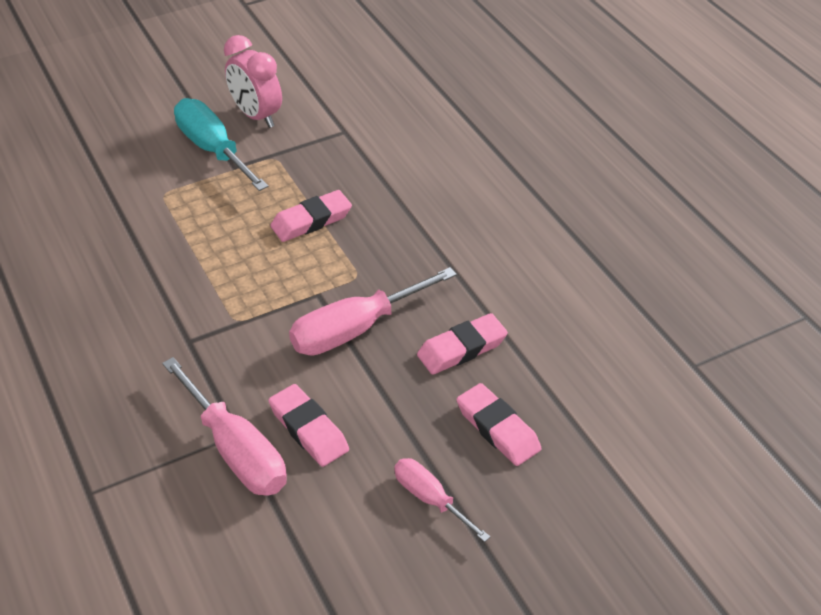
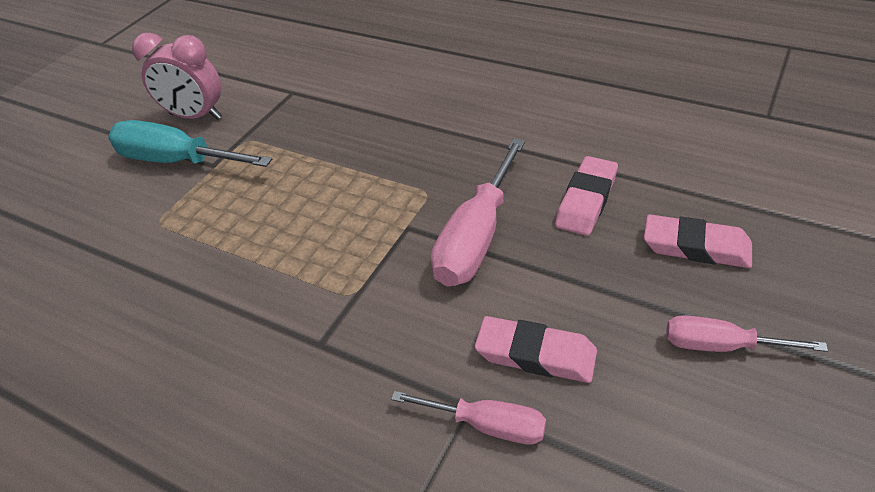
camera: 30 degrees left, 0 degrees up
pink screwdriver [162,357,287,496] -> pink screwdriver [391,391,546,445], size x0.59
pink eraser [270,190,352,242] -> none

